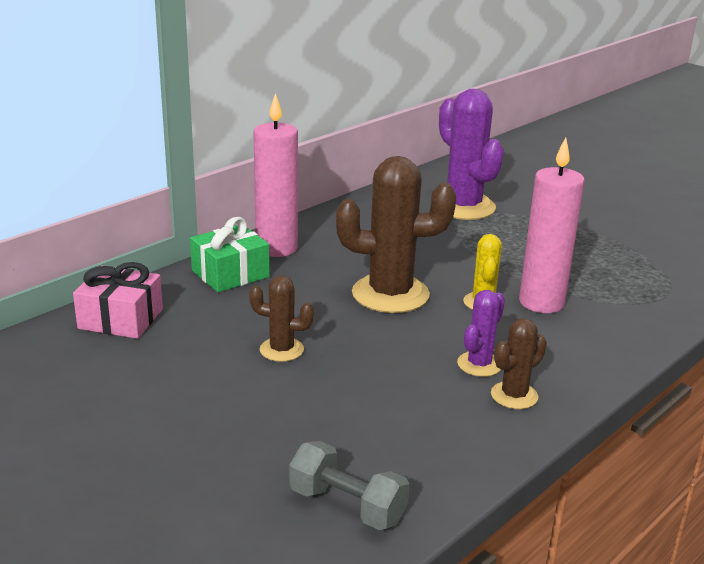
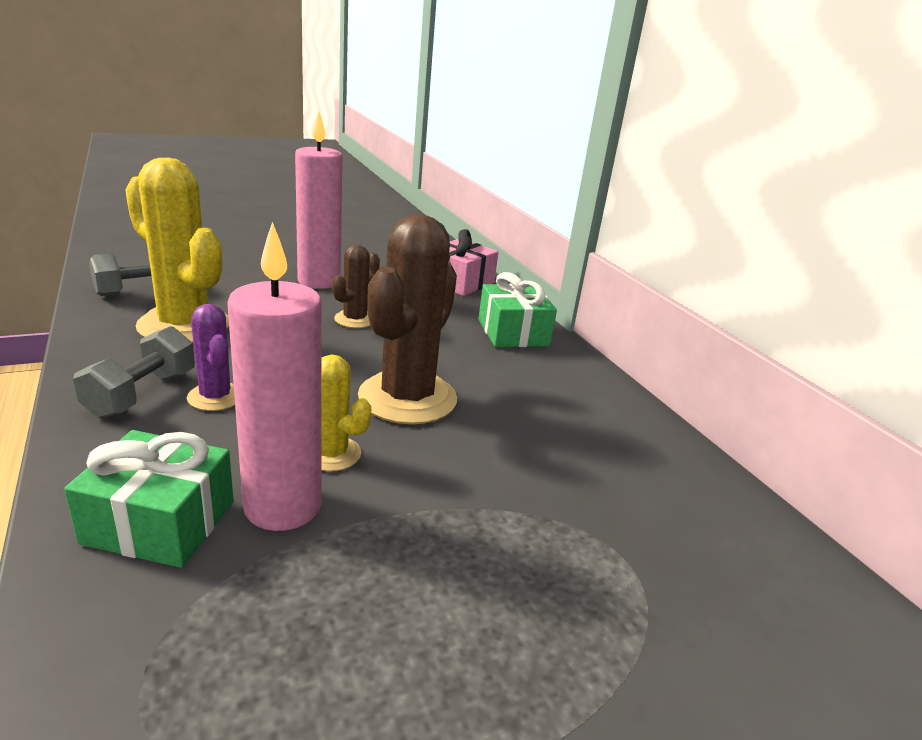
camera: 110 degrees right, 0 degrees up
pink candle [253,93,298,257] -> pink candle moved to [295,111,342,289]
purple cactus [439,89,504,220] -> none
brown cactus [491,318,547,409] -> grey dumbbell [73,326,195,418]
none -> green gift [64,430,234,568]
none -> yellow cactus [125,158,229,343]

